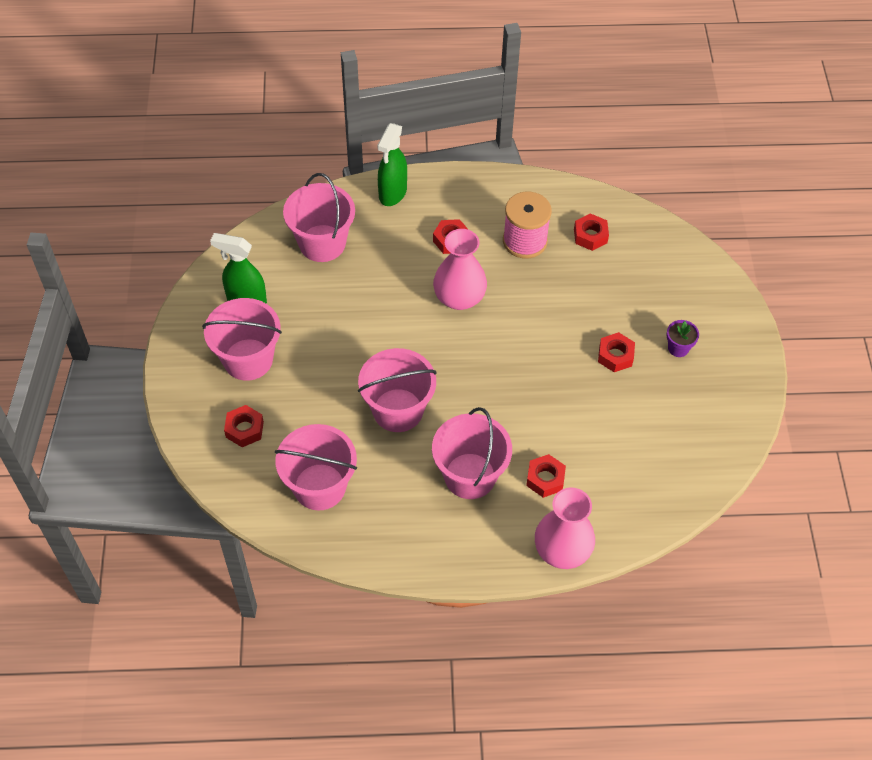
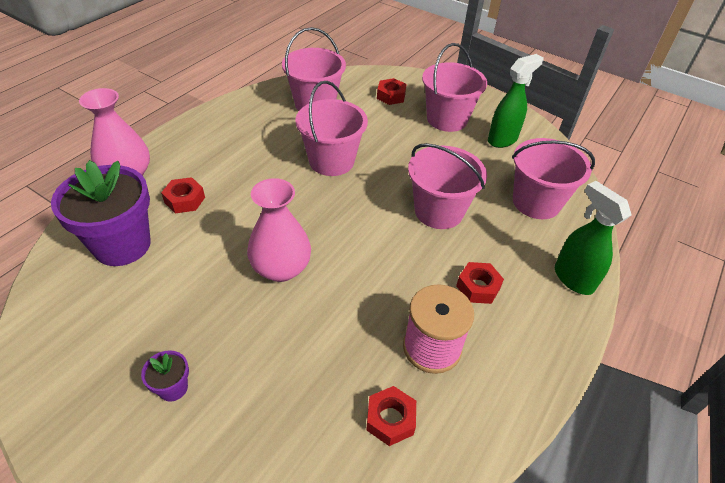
camera: 125 degrees right, 10 degrees down
pink bucket [432,407,512,499] -> pink bucket moved to [408,143,487,229]
pink vase [433,229,487,310] -> pink vase moved to [247,178,311,282]
red nut [598,332,635,372] -> none
none -> purple flower pot [51,160,151,266]

